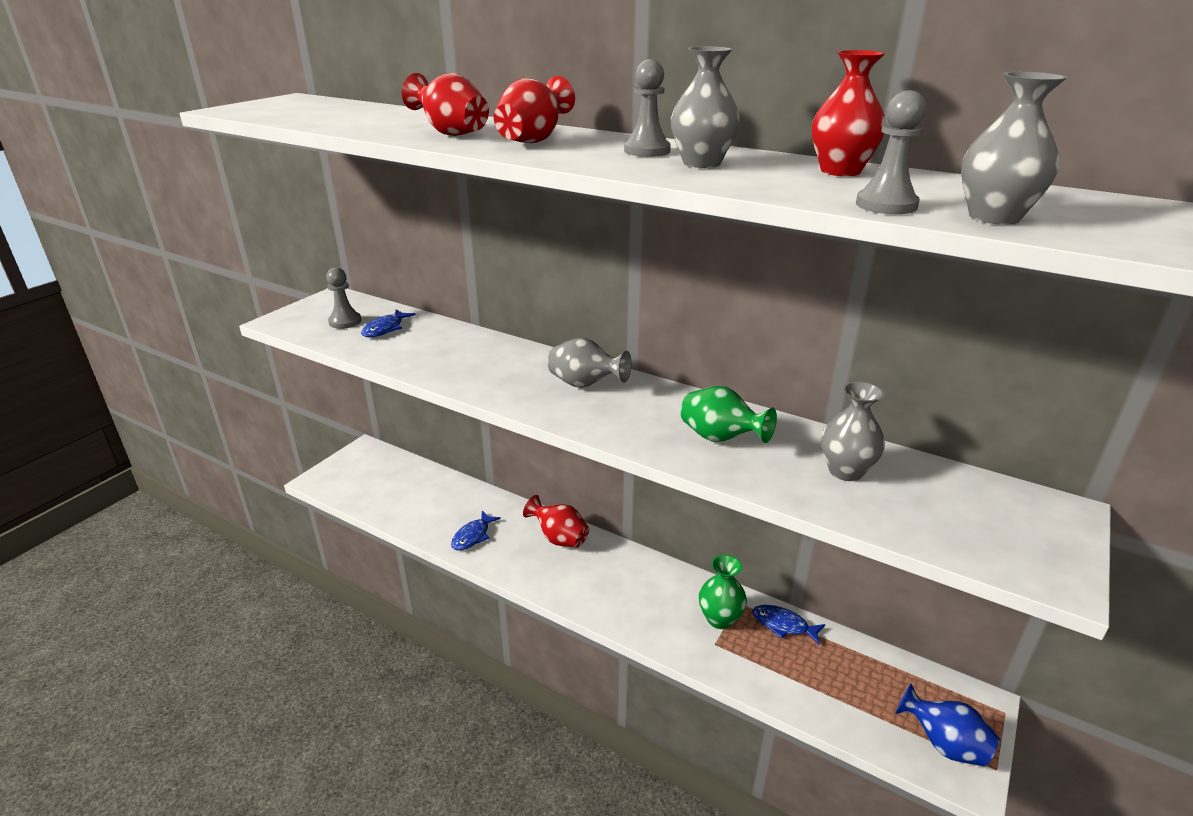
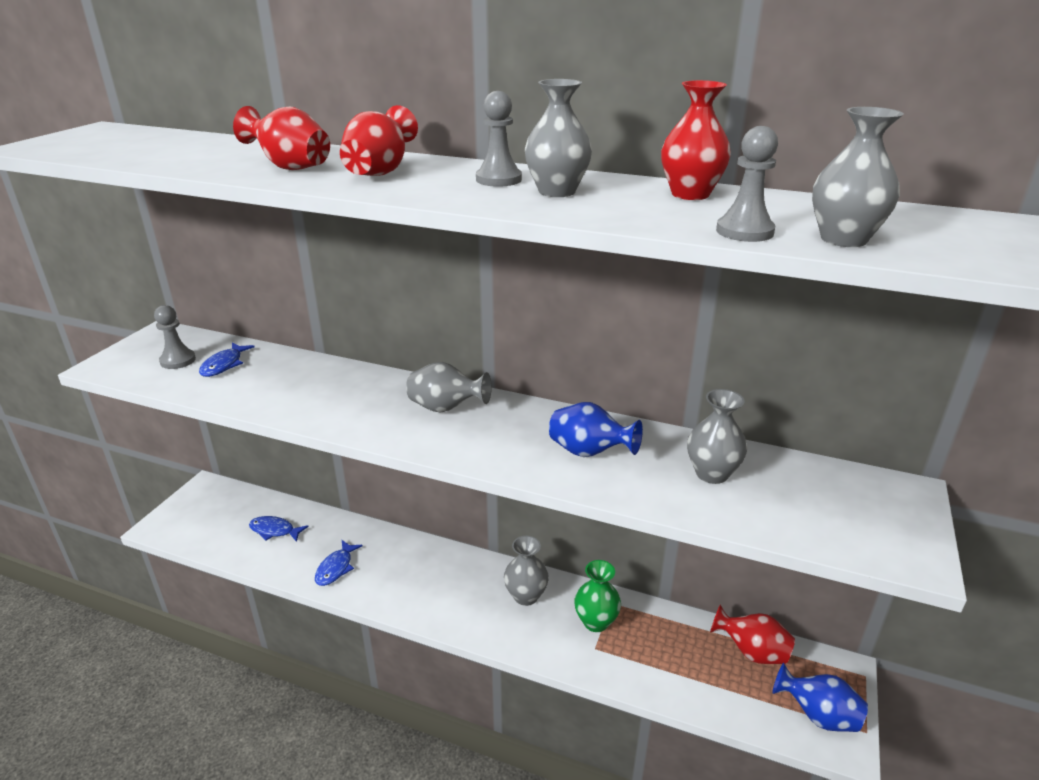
camera: 10 degrees left, 0 degrees up
red vase [523,495,589,547] -> red vase moved to [710,605,795,664]
green vase [681,386,777,443] -> blue vase [549,402,643,457]
blue fish [752,605,825,645] -> blue fish moved to [249,516,309,542]
none -> grey vase [504,536,549,606]

